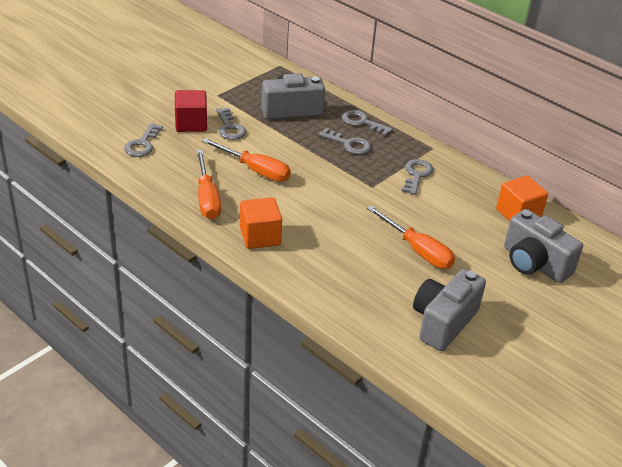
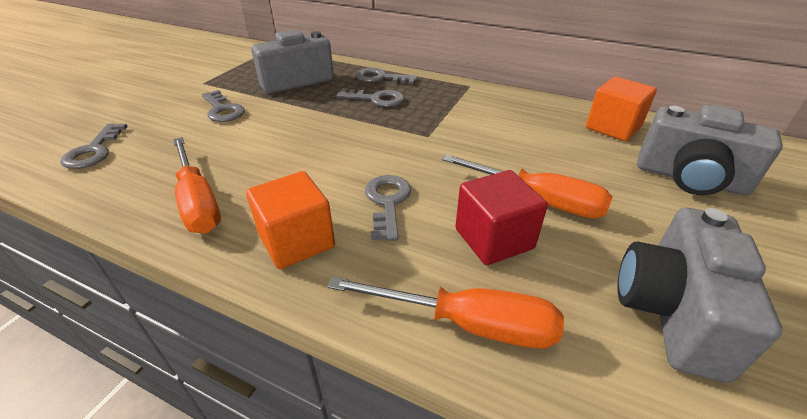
camera: 15 degrees left, 0 degrees up
red cube [175,90,207,132] -> red cube moved to [455,170,548,265]
orange screwdriver [202,138,291,182] -> orange screwdriver moved to [328,277,564,349]
grey key [402,159,433,195] -> grey key moved to [365,175,411,241]

